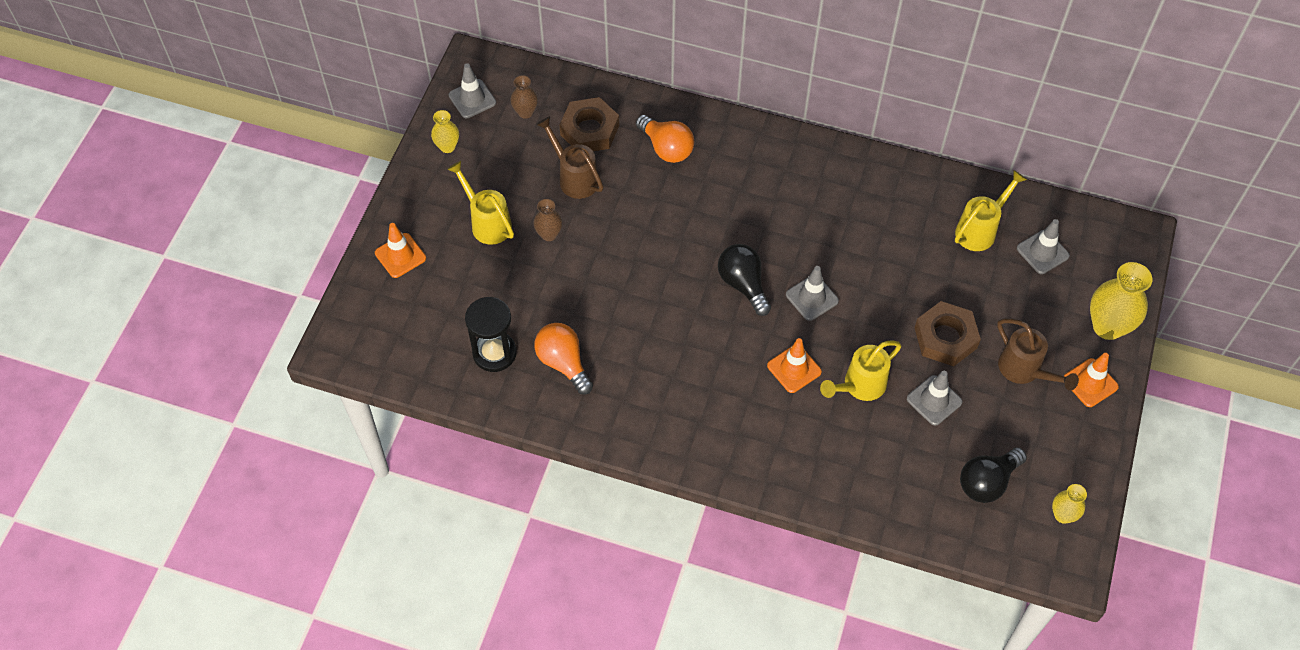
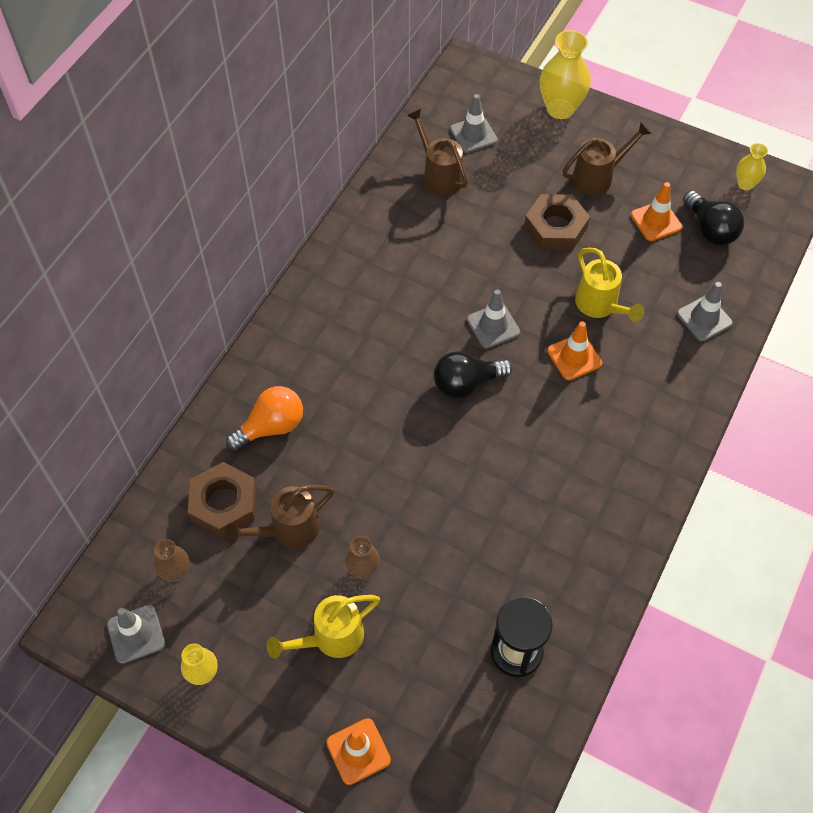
camera: 80 degrees left, 0 degrees up
orange light bulb [534,323,593,395] -> none
grey traffic cone [907,371,963,426] -> grey traffic cone moved to [677,282,733,341]
yellow watering can [955,170,1027,251] -> brown watering can [407,108,468,195]
orange traffic cone [1064,353,1119,407] -> orange traffic cone moved to [631,182,682,241]

